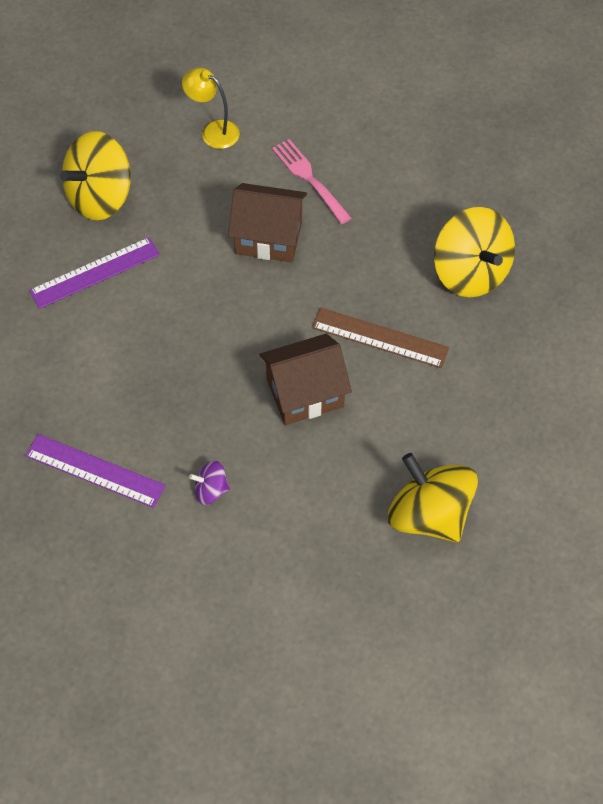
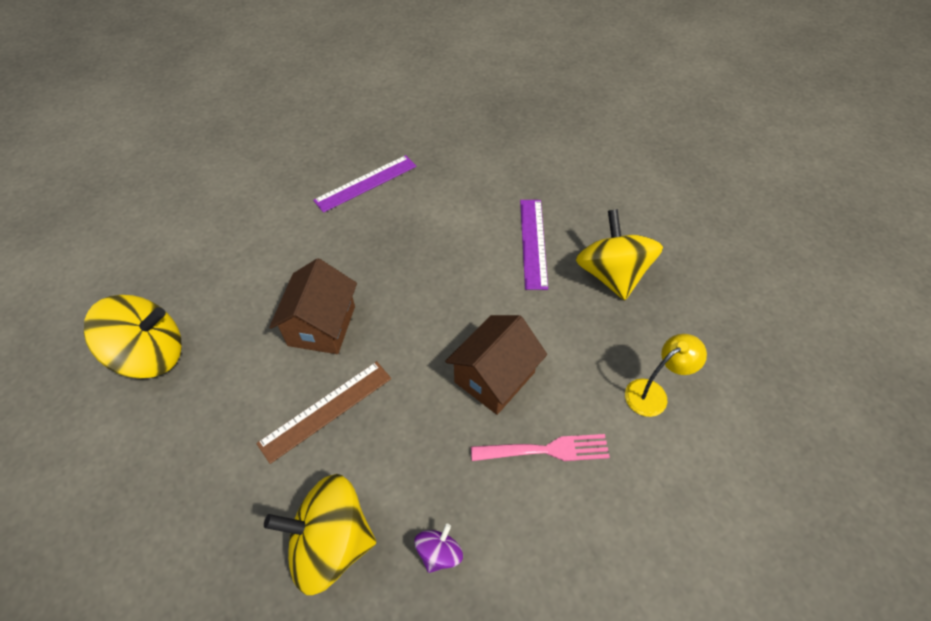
camera: 120 degrees right, 5 degrees down
purple spinning top [189,461,230,505] -> purple spinning top moved to [414,524,463,573]

